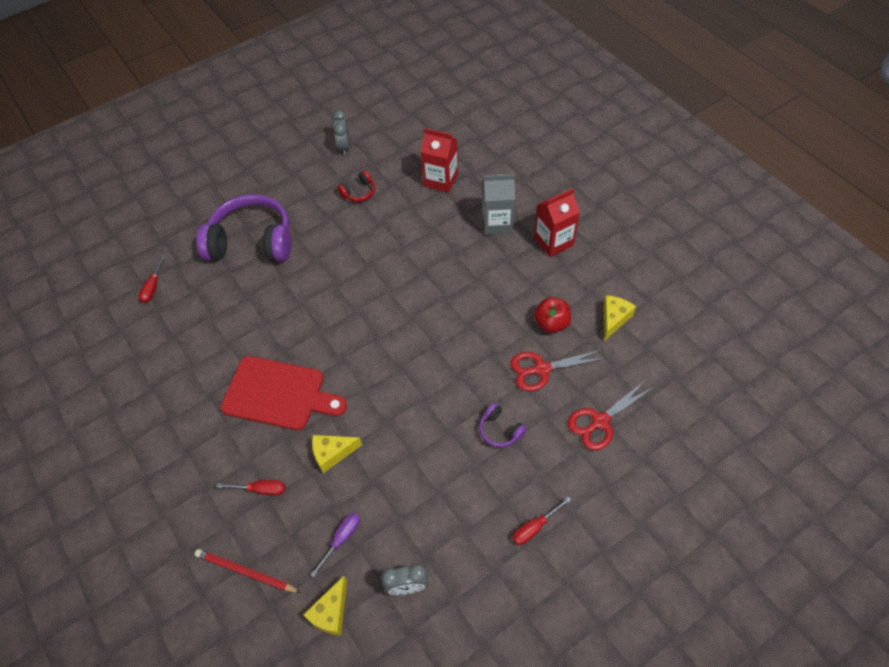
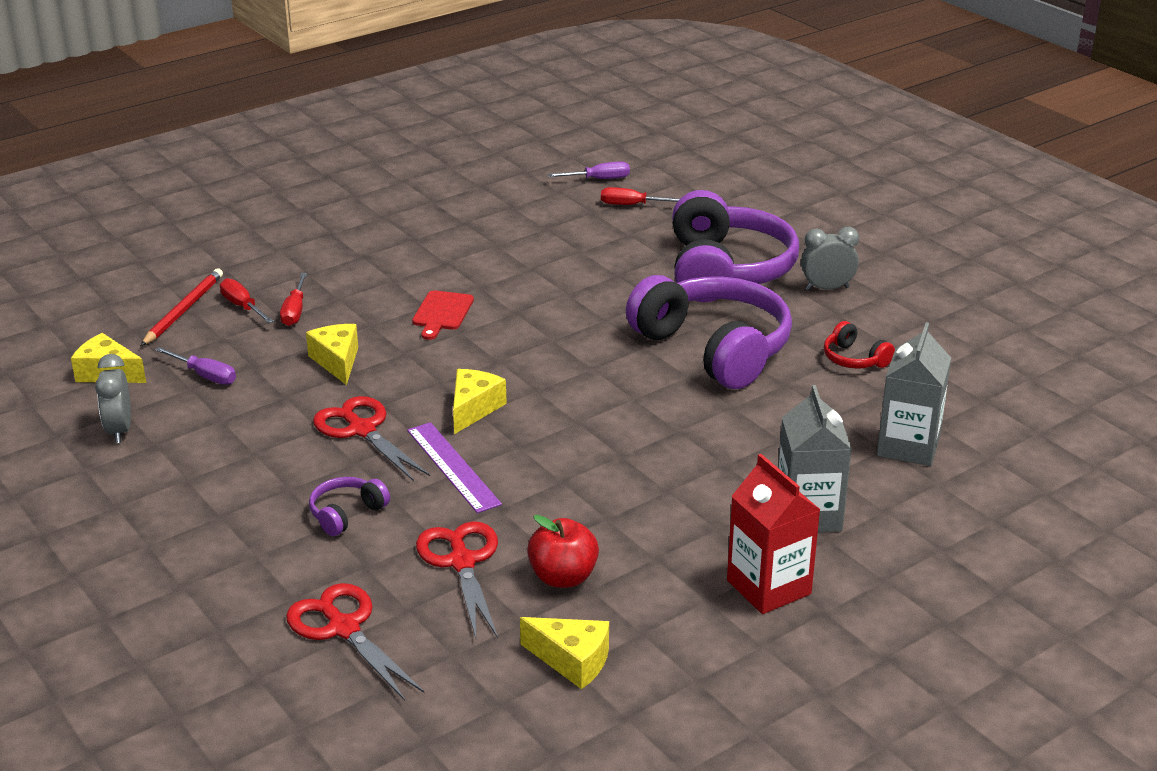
camera: 85 degrees right, 25 degrees down
red cutting board [221,356,347,431] -> red cutting board [412,290,474,340], size x0.49
grey clock [333,110,350,155] -> grey clock moved to [801,227,859,291]
red carton [421,128,458,193] -> grey carton [877,323,951,466]
red screwdriver [512,497,571,545] -> red screwdriver moved to [220,278,274,323]
none -> red scissors [313,396,430,481]
none -> purple ruler [407,422,502,513]
none -> yellow cheese [453,369,507,434]
none -> purple screwdriver [547,162,630,179]
none -> purple headphones [626,275,792,389]

